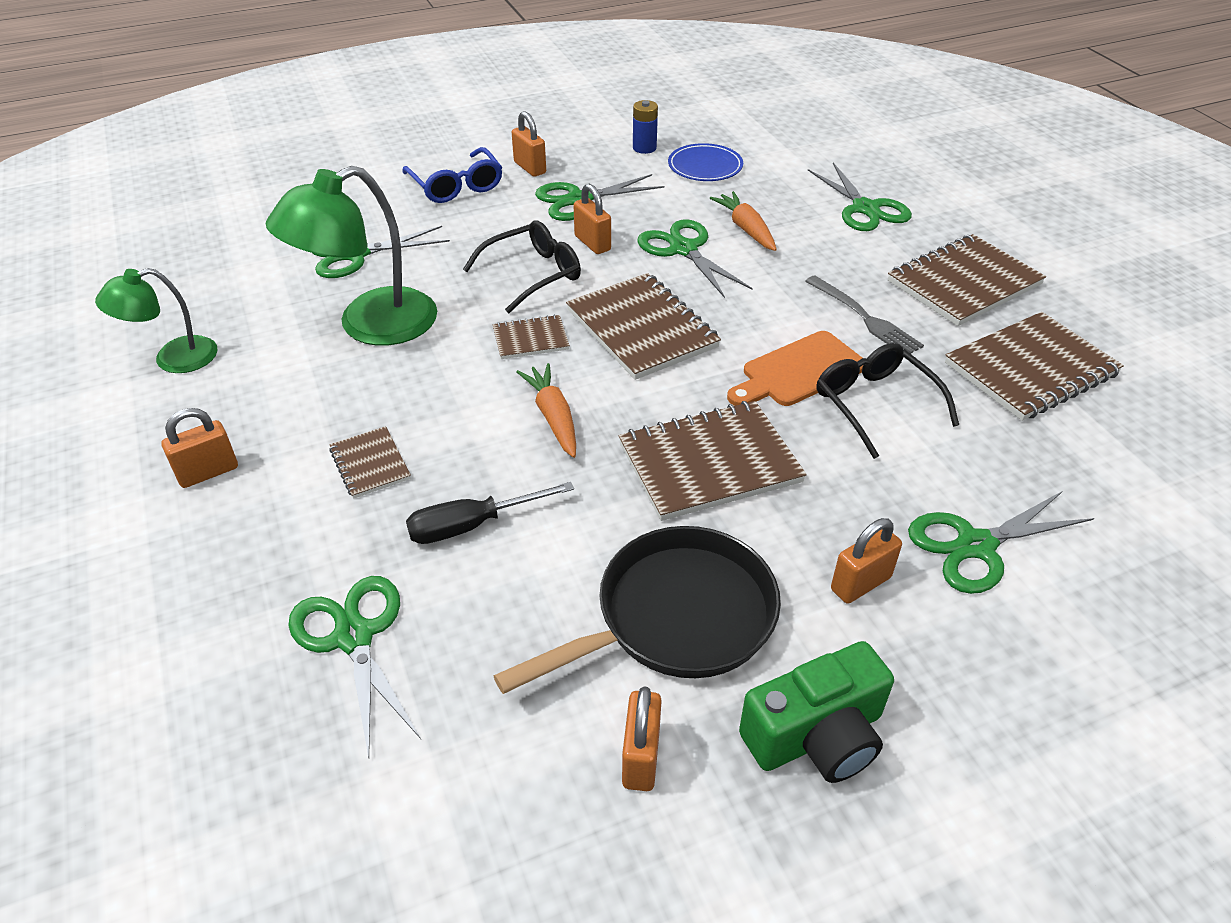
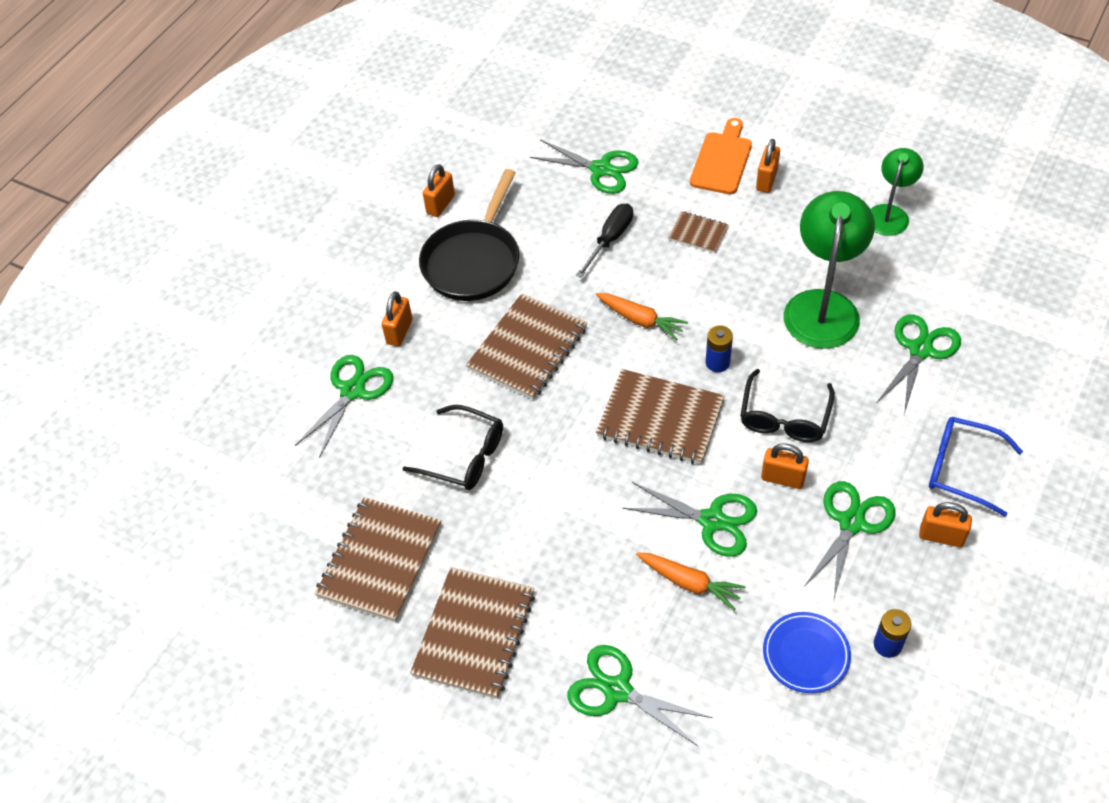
camera: 145 degrees right, 10 degrees up
brown notebook [493,315,570,359] -> blue battery [706,325,733,372]
orange padlock [622,687,662,791] -> orange padlock turned 60 degrees clockwise [423,164,455,217]
orange cutting board [727,331,863,406] -> orange cutting board moved to [690,118,752,194]
green camera [739,641,894,783] -> none
grey fork [805,276,924,354] -> none

